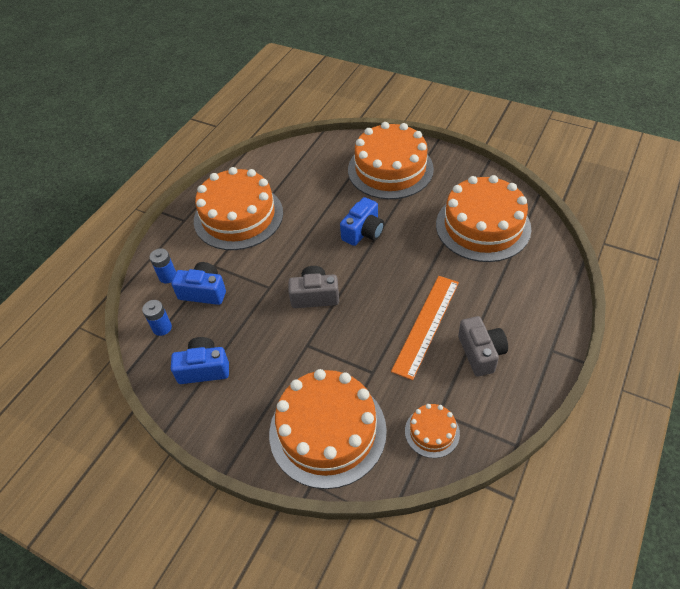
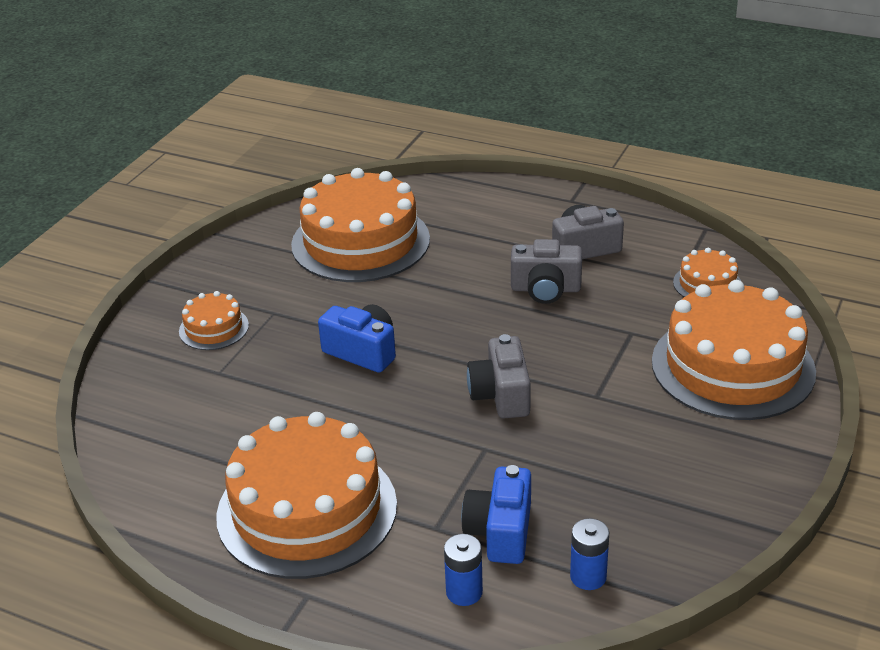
camera: 95 degrees left, 15 degrees down
blue camera [171,337,229,384] -> none
orange cake [348,122,434,199] -> orange cake [179,291,249,350], size x0.46
orange ruler [391,276,459,380] -> grey camera [511,239,582,304]

